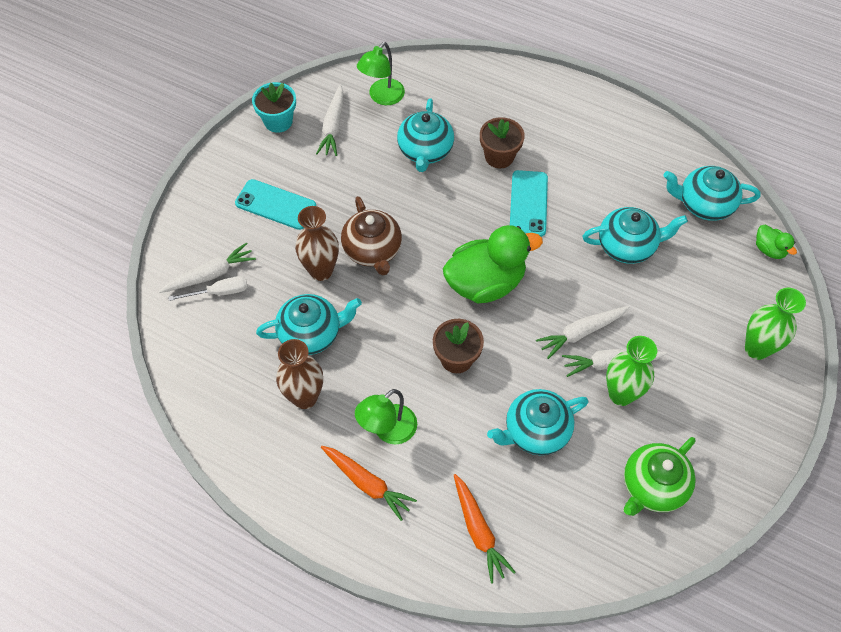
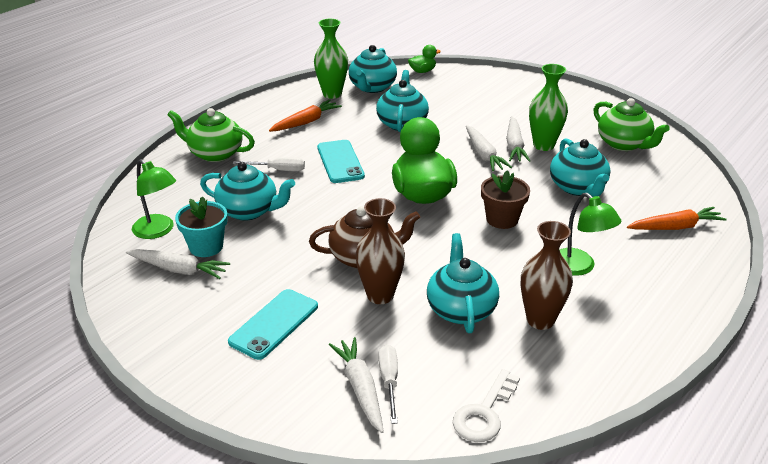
camera: 80 degrees left, 25 degrees down
turquoise flower pot [252,82,296,133] -> turquoise flower pot moved to [175,196,228,257]
orange carrot [321,446,417,521] -> orange carrot moved to [269,99,342,132]
brown flower pot [480,117,525,168] -> white screwdriver [233,158,305,171]
turquoise phone [510,170,548,237] -> turquoise phone turned 60 degrees clockwise [317,140,365,183]
green vase [745,288,806,360] -> green vase moved to [314,19,348,99]
none -> green teapot [167,108,255,162]
none -> white key [453,369,520,442]

